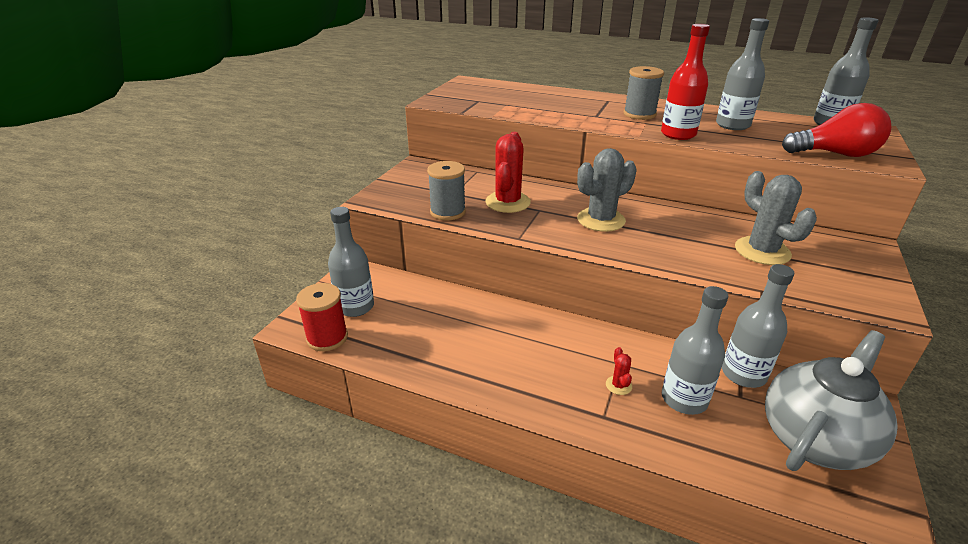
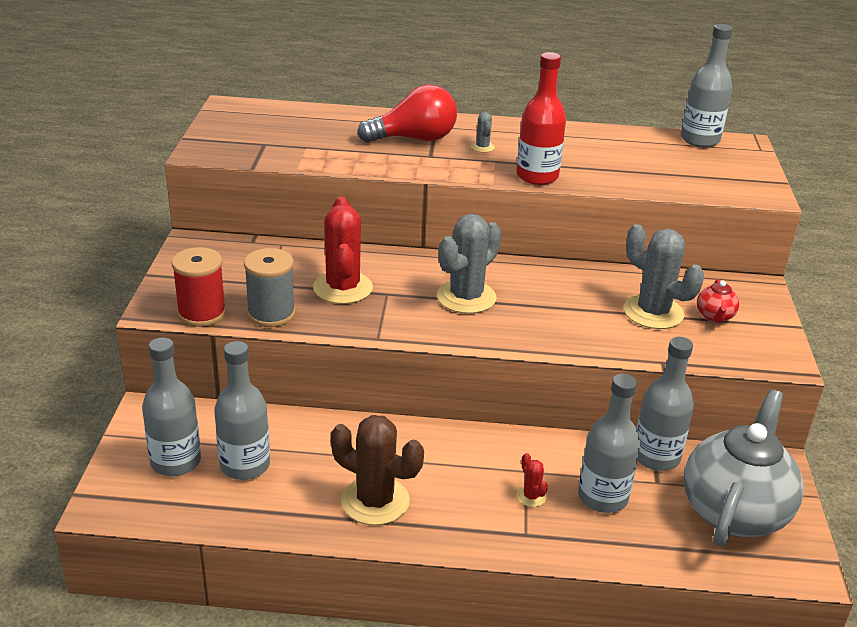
camera: 20 degrees left, 0 degrees up
red spool [296,283,348,351] -> red spool moved to [172,247,226,327]
grey spool [624,66,664,120] -> grey cactus [471,112,495,153]
grey bottle [716,18,769,130] -> grey bottle moved to [214,341,270,480]
red light bulb [782,103,891,157] -> red light bulb moved to [357,84,457,143]
none -> brown cactus [330,415,424,525]
none -> red teapot [697,279,739,323]

